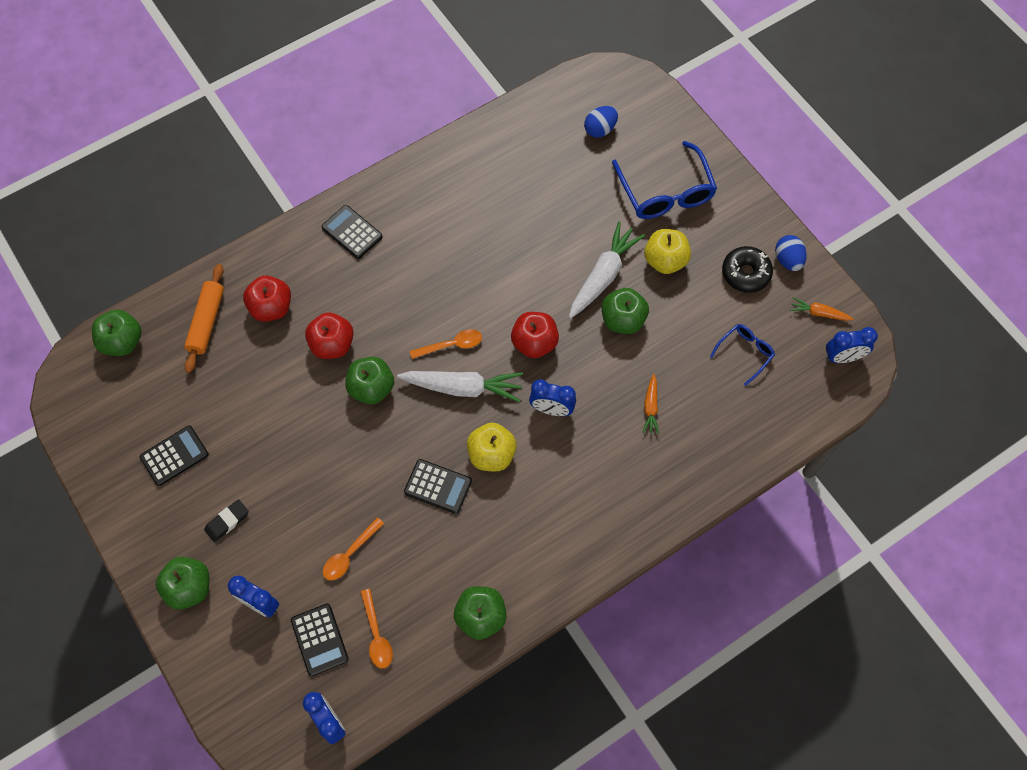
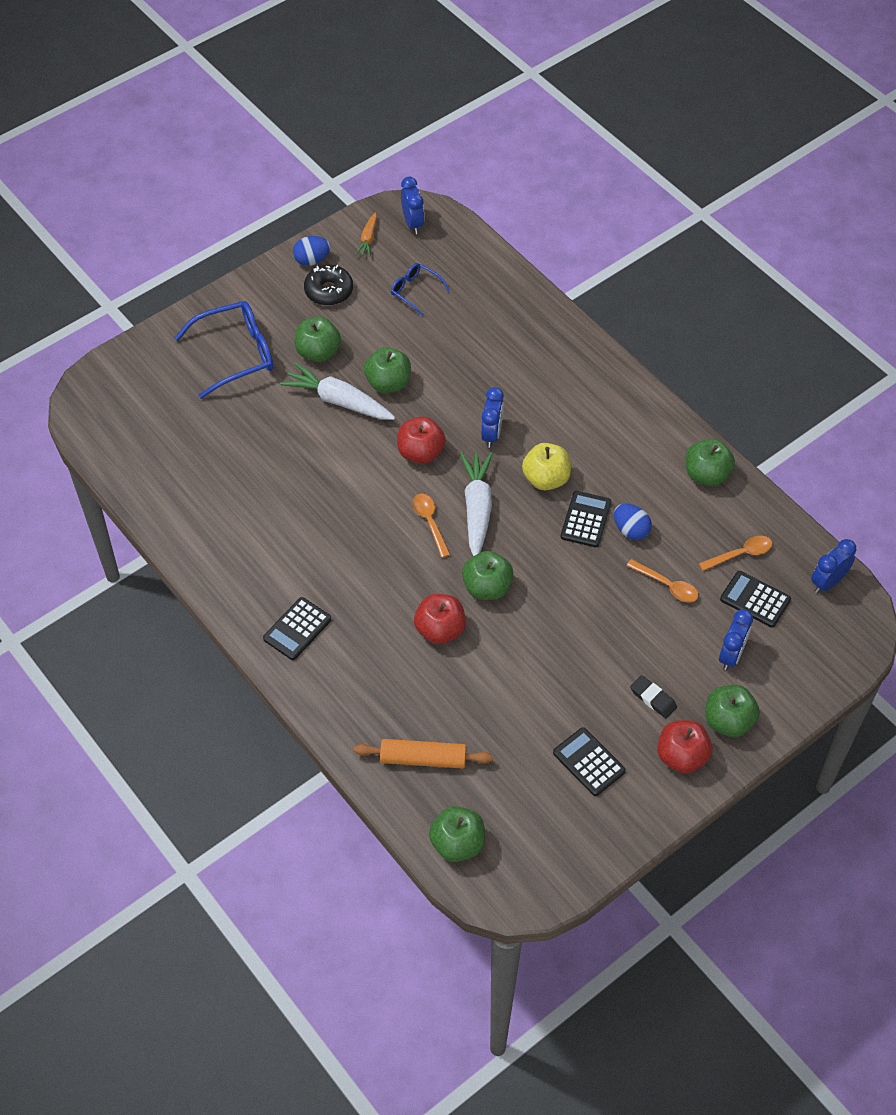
camera: 95 degrees left, 10 degrees down
red apple [243,276,291,322] -> red apple moved to [657,720,712,774]
black calculator [291,604,349,676] -> black calculator turned 120 degrees counterclockwise [720,571,791,628]
blue egg [584,106,618,138] -> blue egg moved to [614,503,652,540]
orange carrot [642,374,659,434] -> none
yellow apple [644,229,691,274] -> green apple [294,317,341,362]

